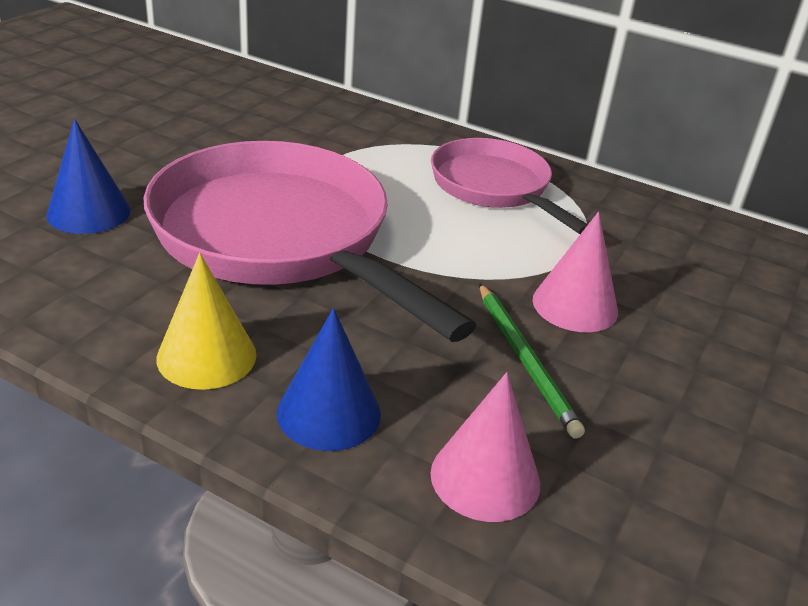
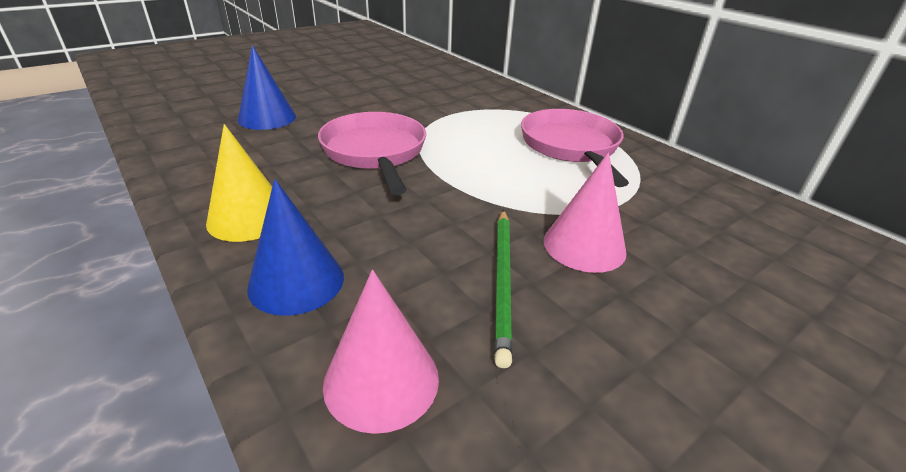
camera: 25 degrees right, 0 degrees up
pink pan [144,141,476,342] -> pink pan [318,112,426,195], size x0.58

